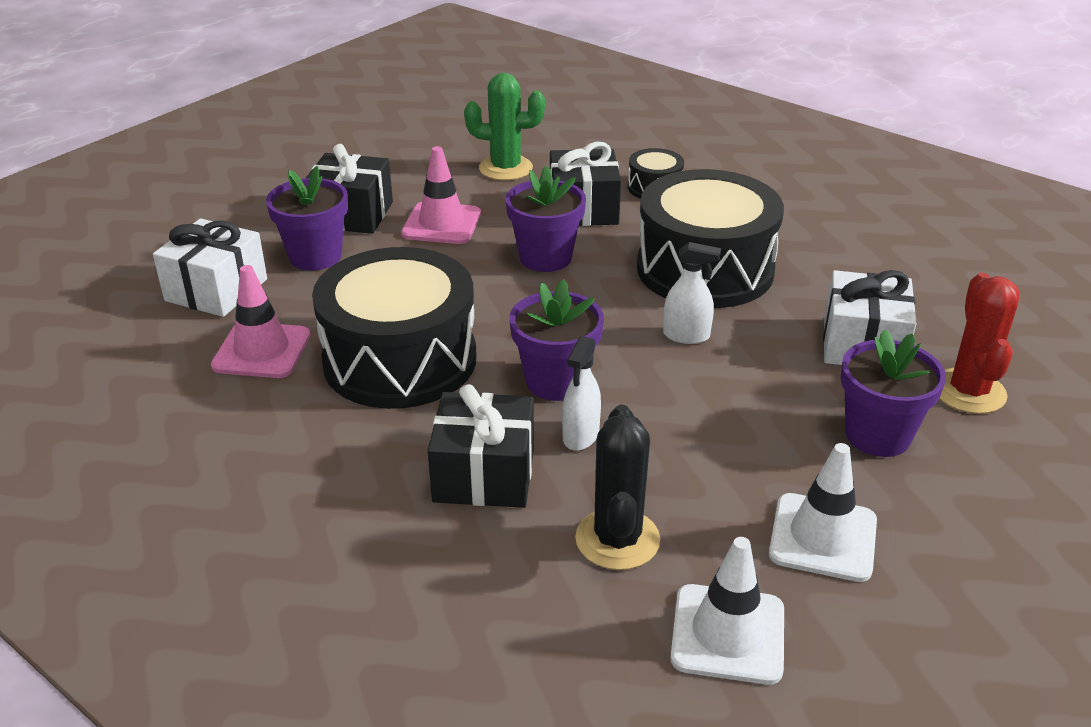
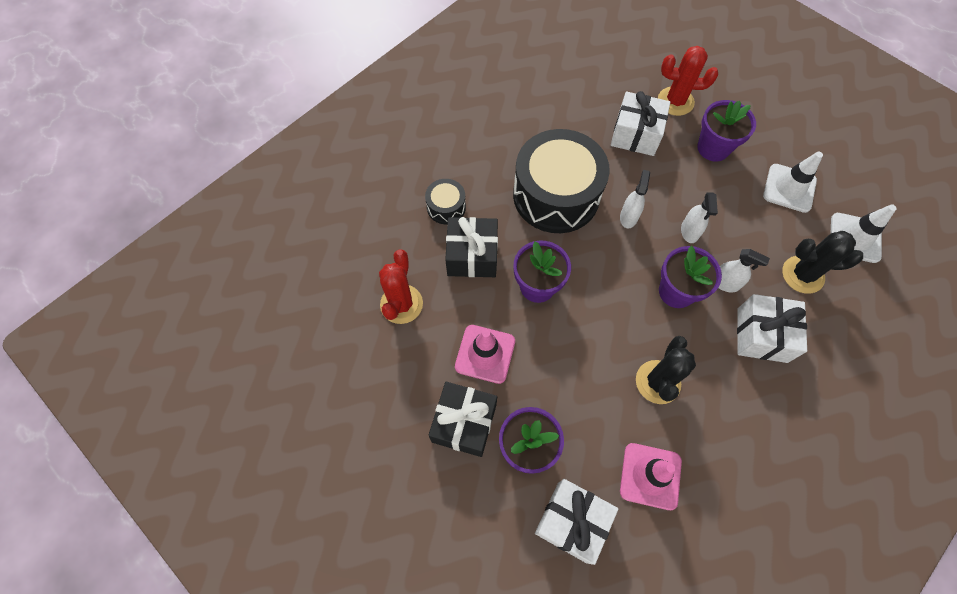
camera: 85 degrees left, 30 degrees up
black drum [312,247,476,409] -> black cactus [636,336,696,404]
black gift [428,384,534,508] -> white gift [737,294,807,363]
green cactus [464,73,545,180] -> red cactus [379,249,423,324]
none -> white spray bottle [681,192,718,243]

